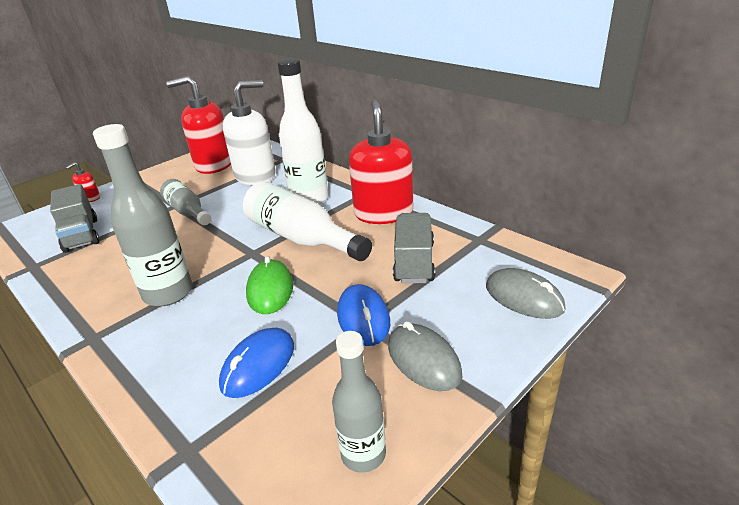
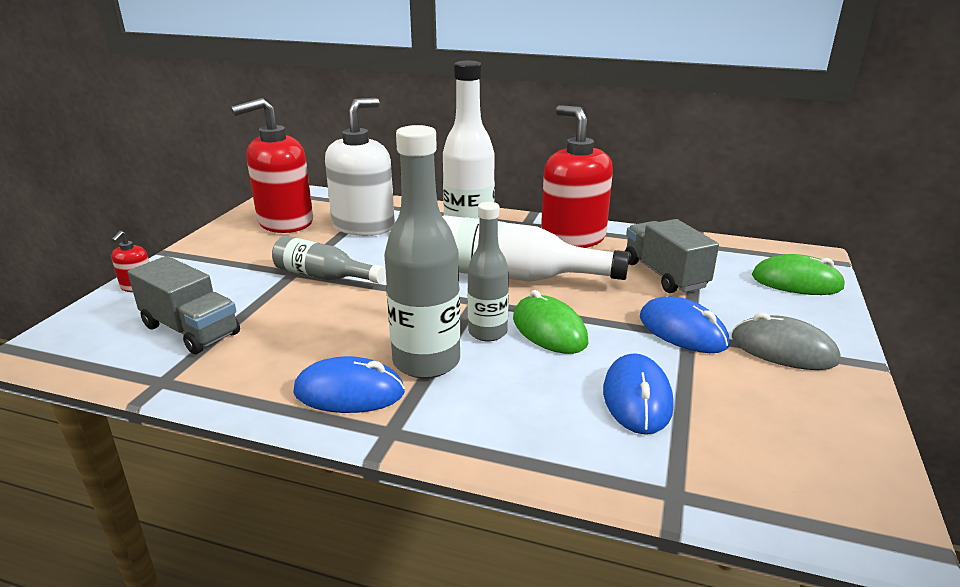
camera: 30 degrees left, 5 degrees down
grey bottle [332,331,386,473] -> grey bottle moved to [467,202,509,341]
grey mouse [486,268,566,319] -> green mouse [752,254,846,295]
none -> blue mouse [293,356,405,413]

